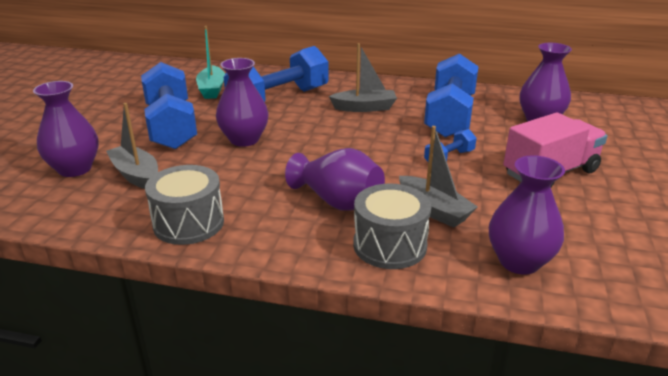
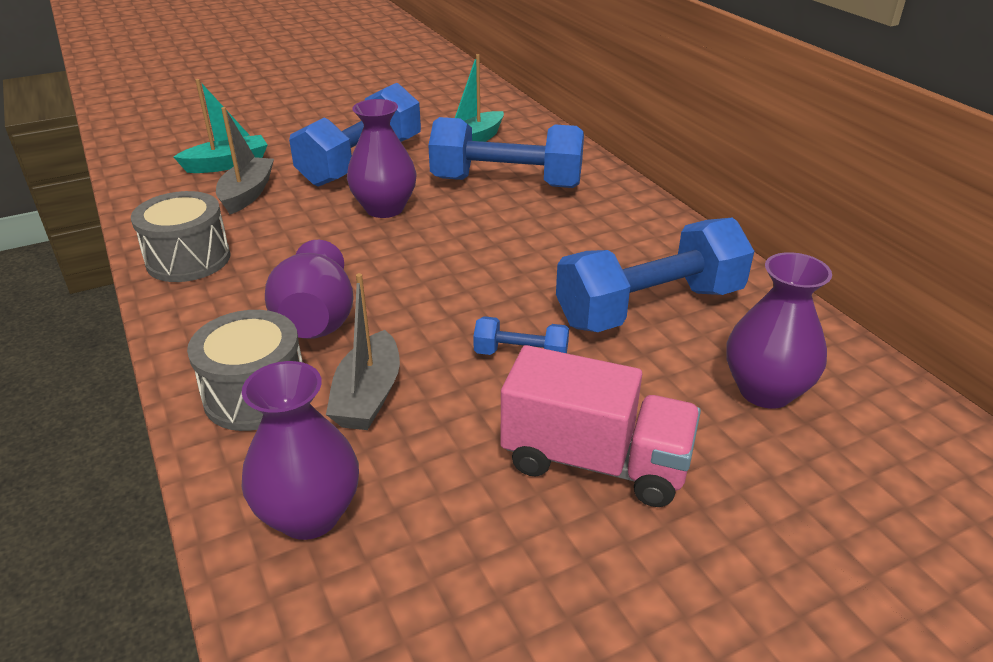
camera: 50 degrees right, 5 degrees up
purple vase [33,81,99,177] -> turquoise boat [174,79,268,173]
grey boat [329,43,397,112] -> none

